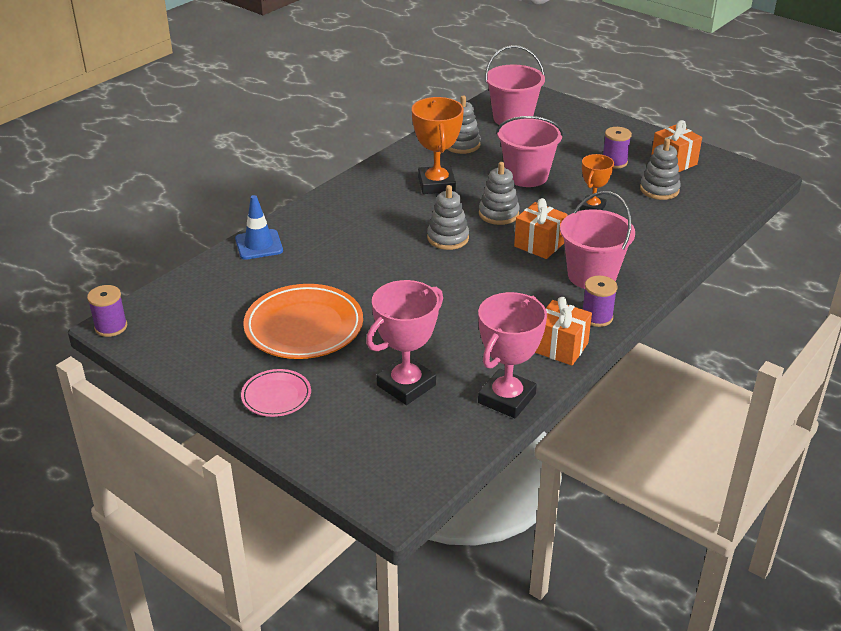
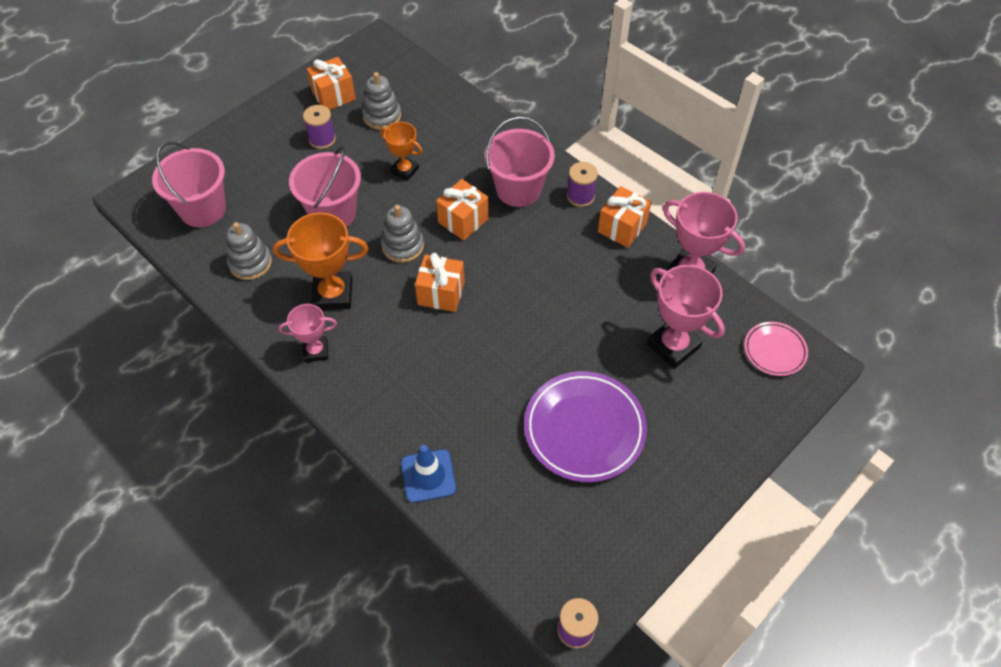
camera: 85 degrees left, 20 degrees up
pink plate [241,369,311,417] -> pink plate moved to [744,322,808,376]
orange plate [243,284,363,359] -> purple plate [524,371,647,482]
grey stacking toy [427,185,469,250] -> orange gift [415,253,465,312]
none -> pink trophy [278,304,337,363]

